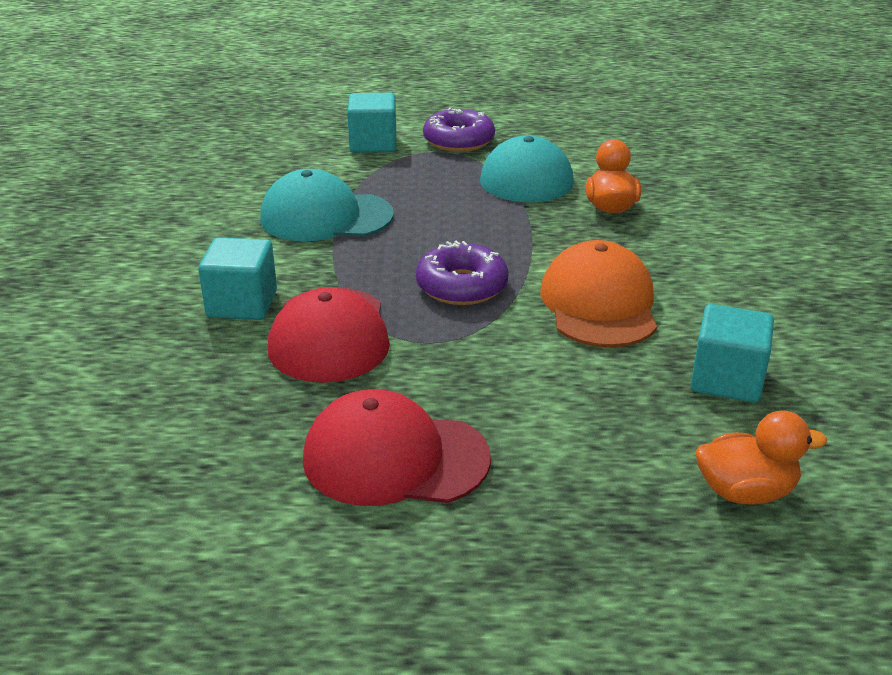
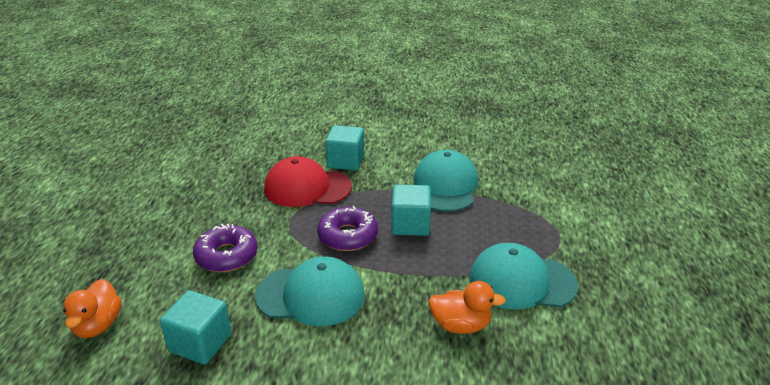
camera: 95 degrees right, 0 degrees up
red cap [303,389,491,506] -> none
turquoise cube [347,93,396,153] -> turquoise cube moved to [391,184,431,236]
purple donut [423,107,495,152] -> purple donut moved to [193,224,258,272]
orange cap [540,240,657,348] -> turquoise cap [255,256,365,326]

